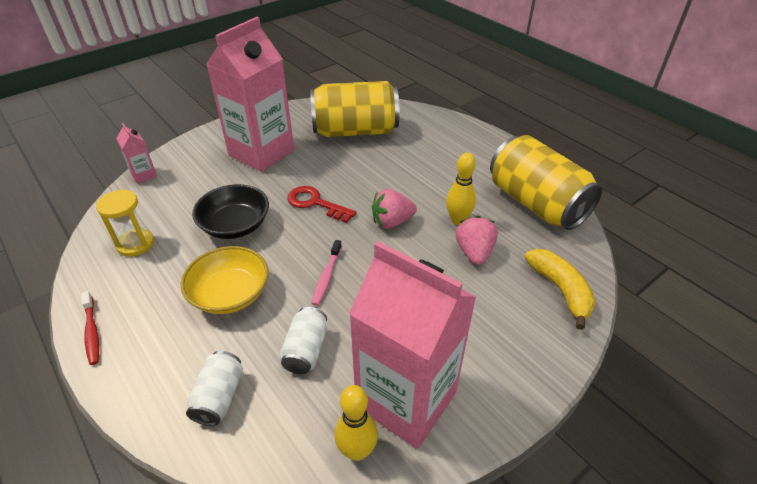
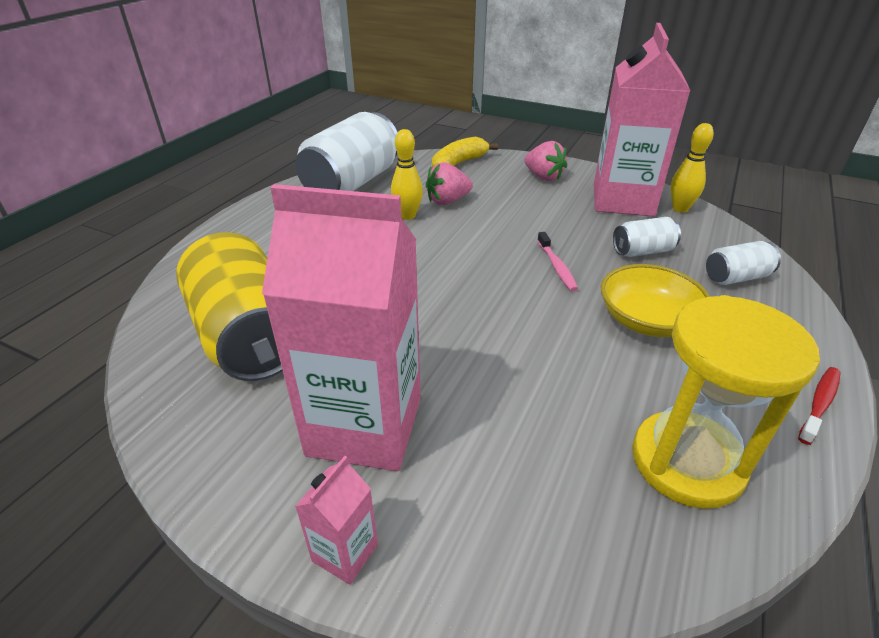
camera: 115 degrees left, 5 degrees down
yellow hourglass [96,189,154,257] -> yellow hourglass [632,295,820,509], size x1.71
pink carton [116,123,157,184] -> pink carton moved to [295,456,378,585]
black bowl [192,184,269,239] -> none
red key [287,186,356,223] -> none
pink toothbrush [311,240,342,306] -> pink toothbrush turned 90 degrees clockwise [537,232,578,291]
pink strawberry [372,189,417,229] -> pink strawberry moved to [524,141,567,181]
yellow can [490,135,602,230] -> white can [296,112,398,191]

